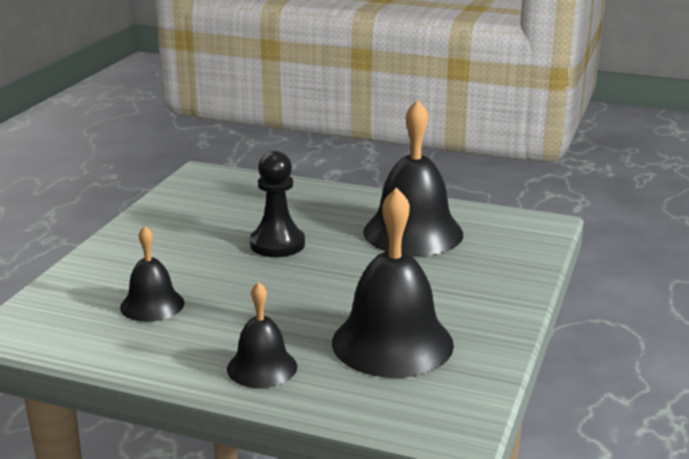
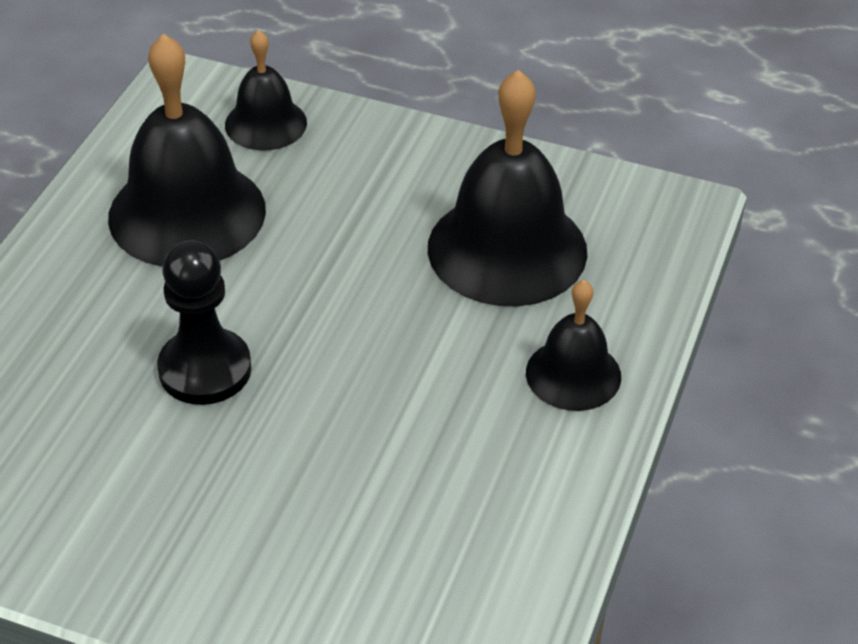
camera: 90 degrees left, 20 degrees up
black bell [120,226,184,322] -> black bell moved to [225,30,307,151]

